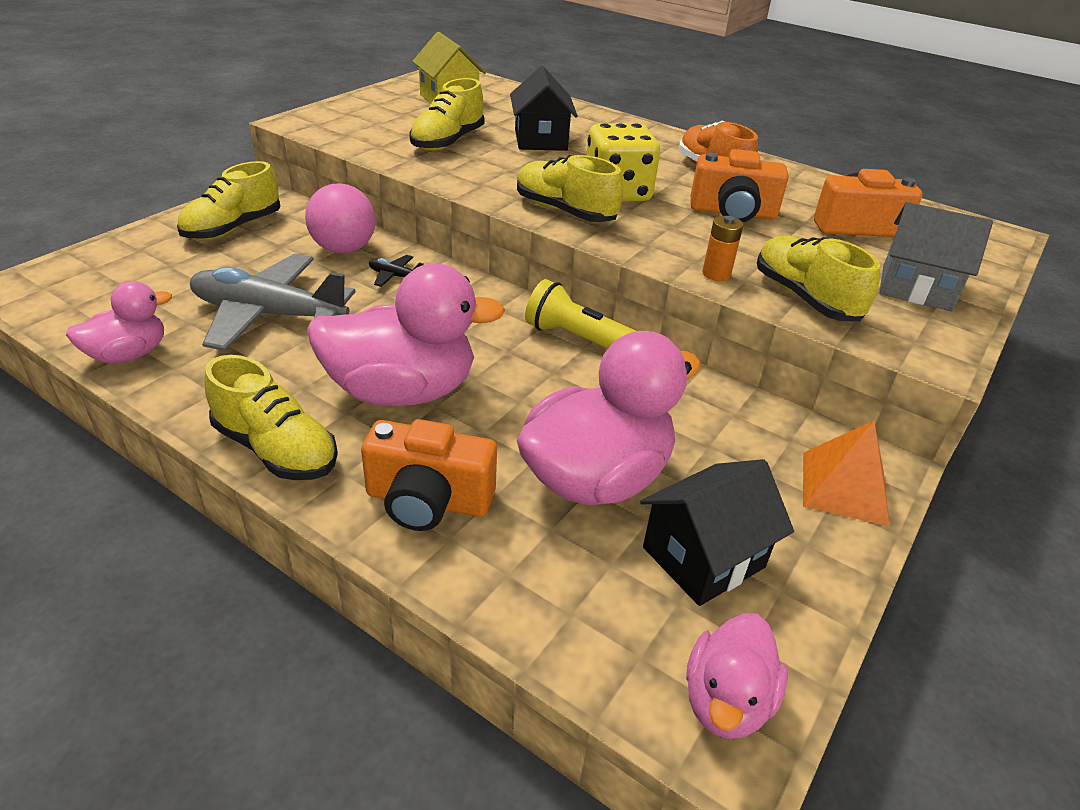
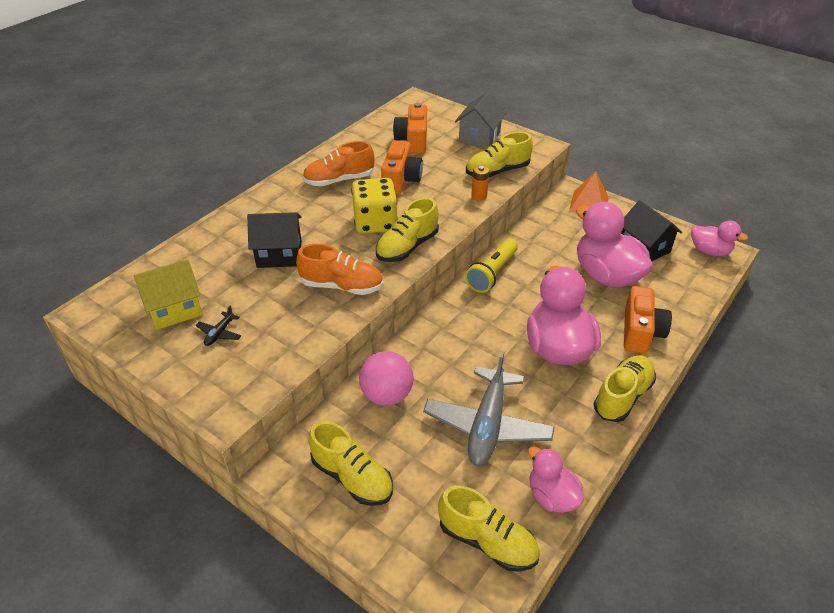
camera: 85 degrees left, 5 degrees up
black plane [369,255,424,287] -> black plane moved to [196,305,241,346]
yellow shoe [409,78,484,151] -> yellow shoe moved to [438,486,540,572]
none -> orange shoe [296,244,383,295]

